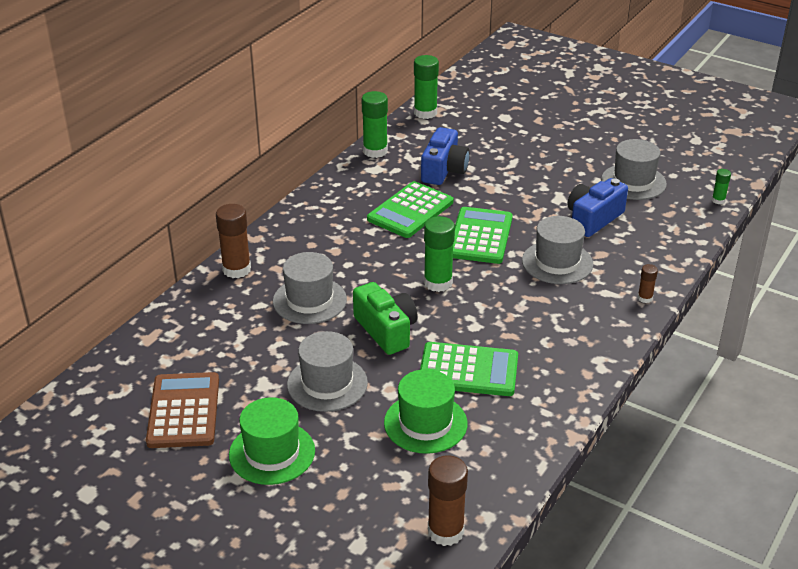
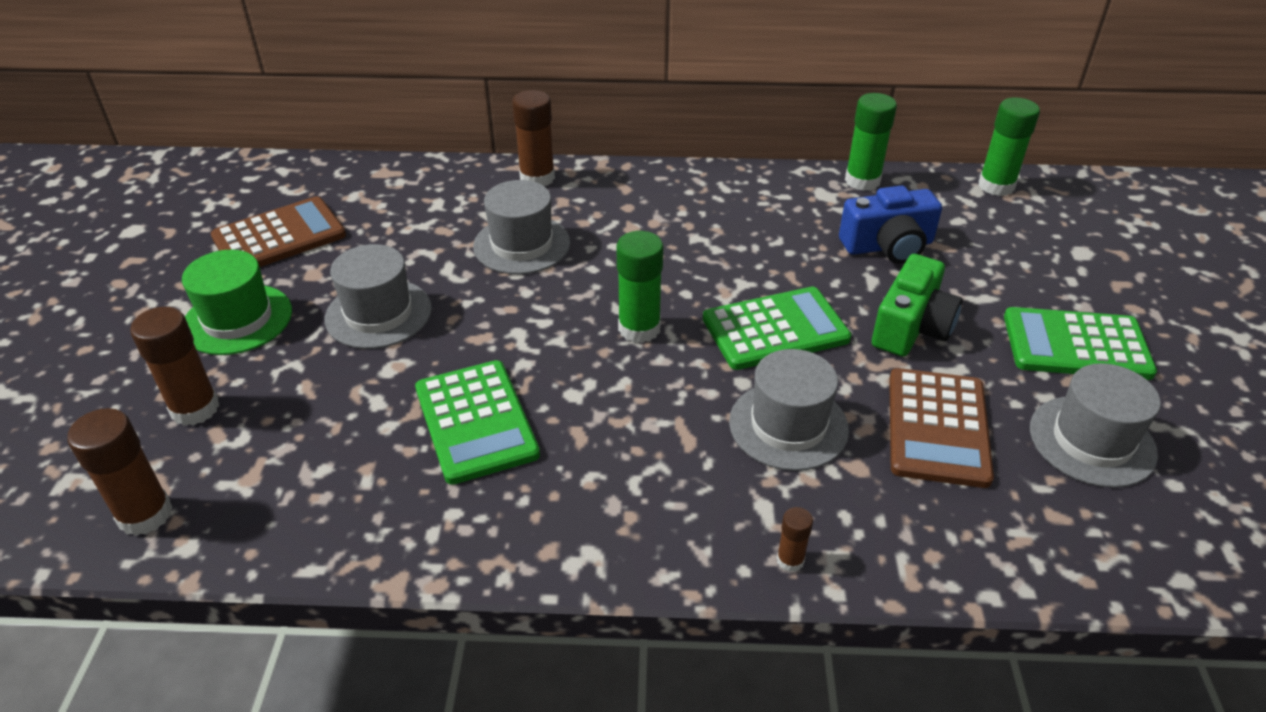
camera: 60 degrees right, 5 degrees up
green camera [353,282,418,355] -> green camera moved to [872,254,962,357]
green calculator [367,181,453,238] -> green calculator moved to [1004,307,1157,380]
green hat [384,369,468,454] -> none
blue camera [568,178,628,237] -> brown calculator [889,368,994,488]
green glue stick [712,169,731,204] -> none
none -> brown glue stick [130,307,219,426]

